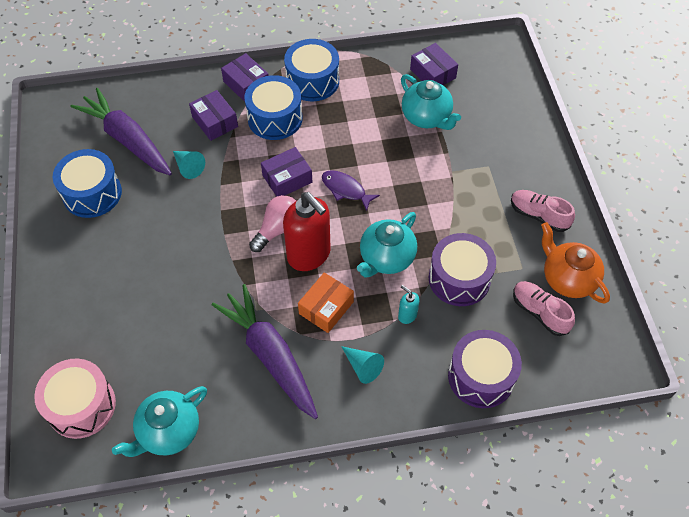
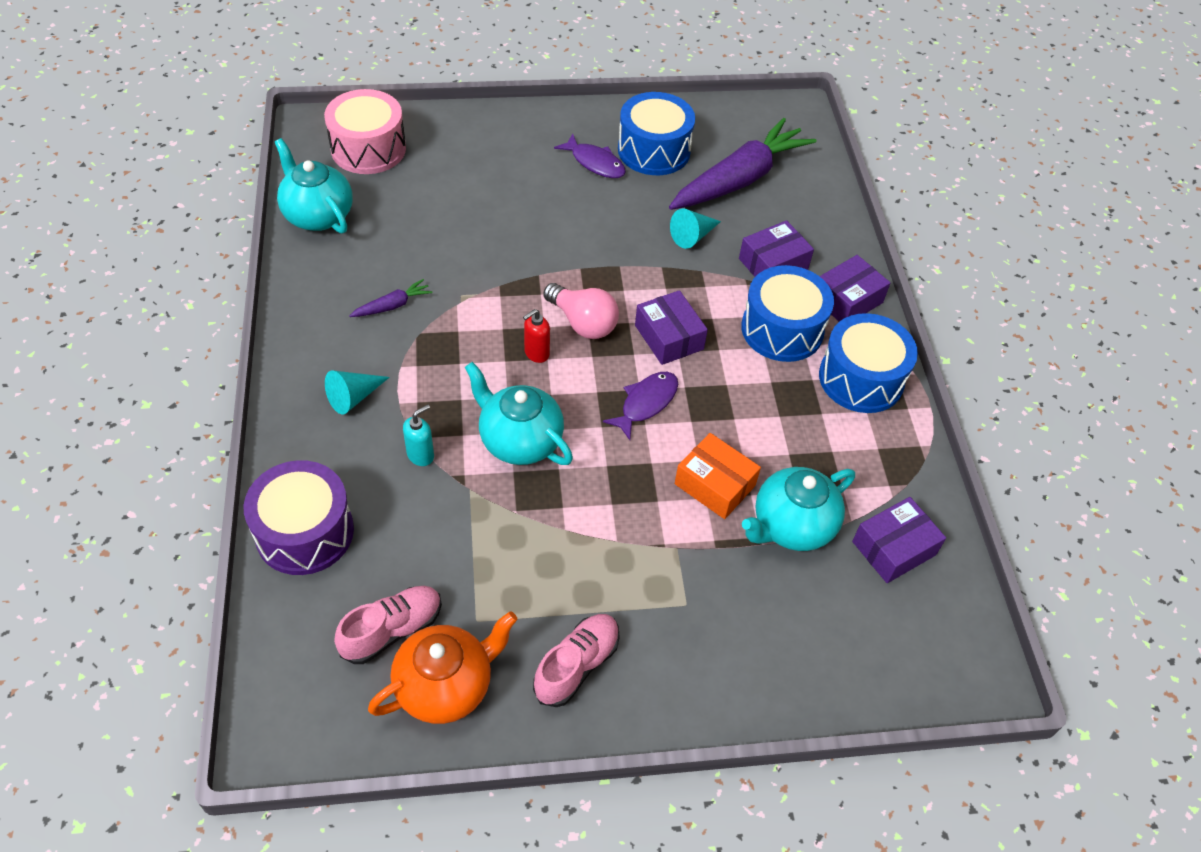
camera: 90 degrees right, 5 degrees down
purple carrot [212,284,318,419] -> purple carrot [349,279,433,317], size x0.41
red soap dispenser [283,192,331,271] -> red soap dispenser [523,309,550,363], size x0.44
orange box [298,272,354,333] -> orange box moved to [675,433,761,519]
purple drum [429,233,496,306] -> none
none -> purple fish [554,134,626,178]

